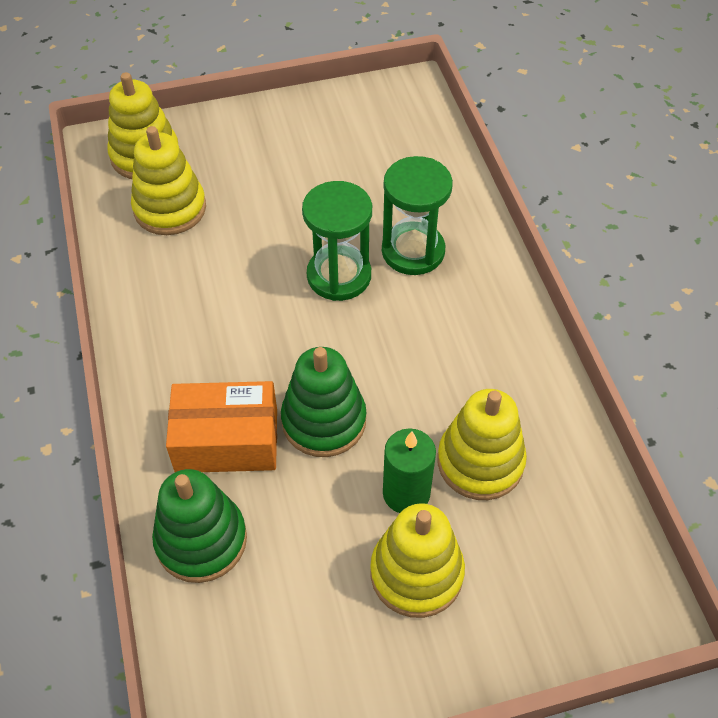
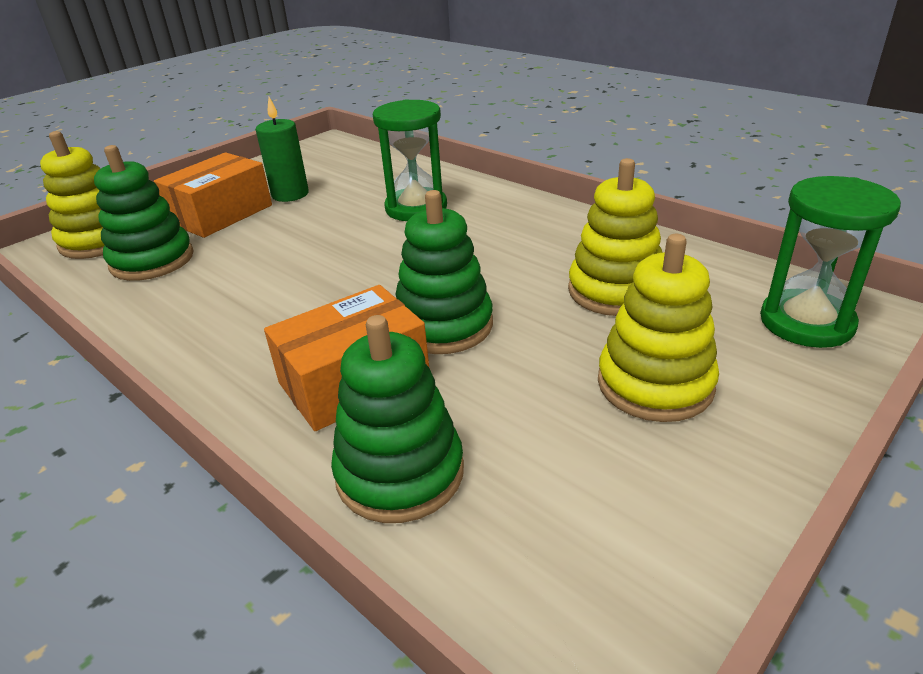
camera: 30 degrees left, 20 degrees down
yellow stacking toy [131,126,206,235] -> green stacking toy [94,145,194,281]
green hourglass [302,181,372,301] -> green hourglass moved to [760,176,901,348]
green candle [383,428,436,513] -> green candle moved to [256,97,309,202]
none -> orange box [154,152,272,238]

